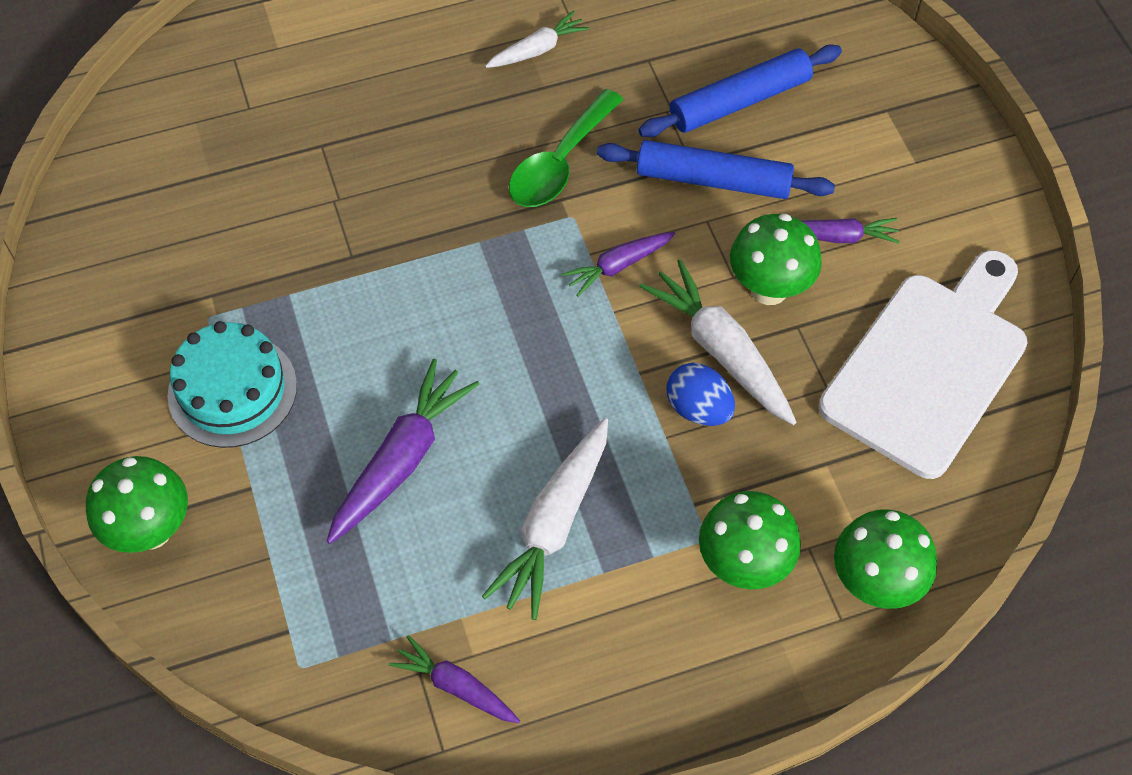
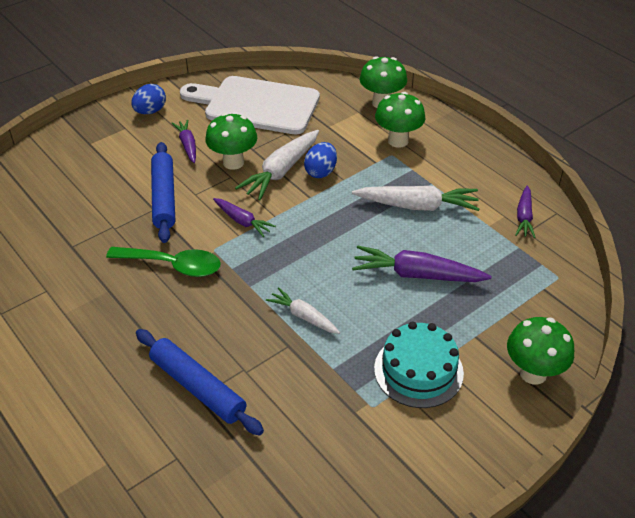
camera: 110 degrees left, 15 degrees down
white carrot [485,11,589,68] -> white carrot moved to [266,287,340,334]
blue rolling pin [638,44,842,137] -> blue rolling pin moved to [136,329,264,436]
none -> blue egg [131,84,166,114]

